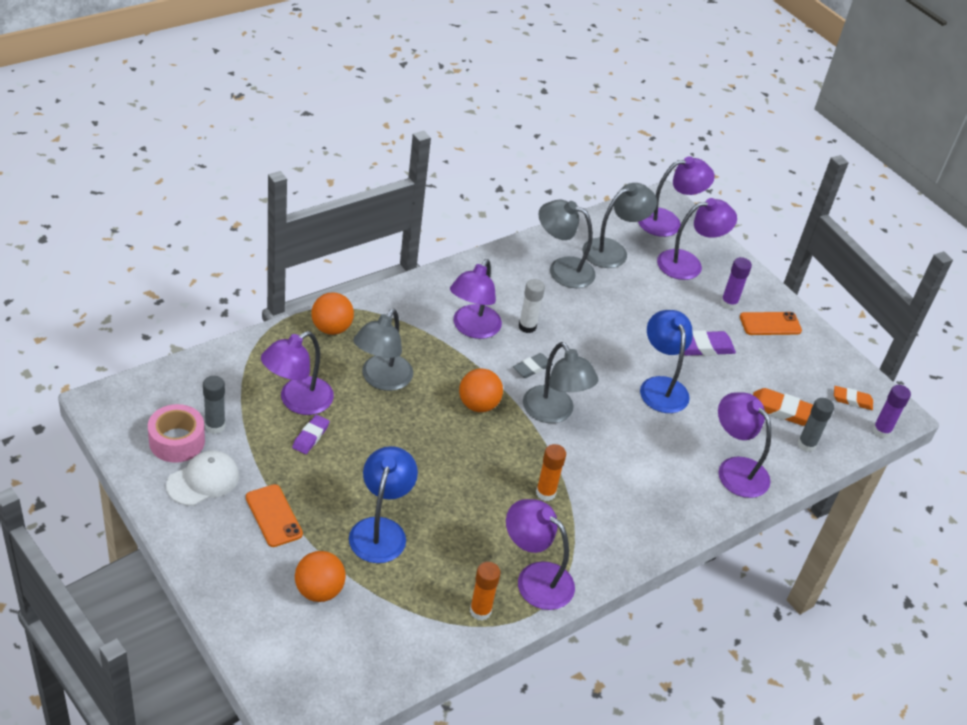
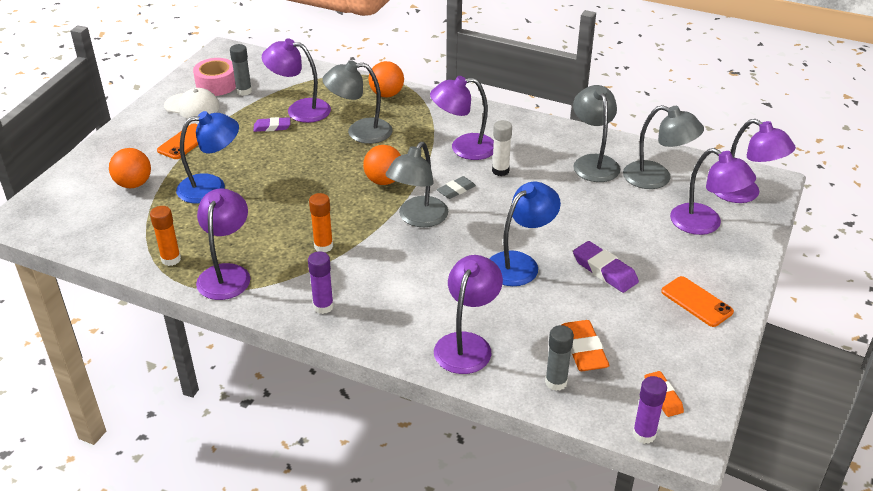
camera: 65 degrees right, 5 degrees down
grey eraser [513,353,553,378] -> grey eraser turned 60 degrees counterclockwise [437,176,476,199]
purple glue stick [721,257,752,309] -> purple glue stick moved to [308,251,334,314]

